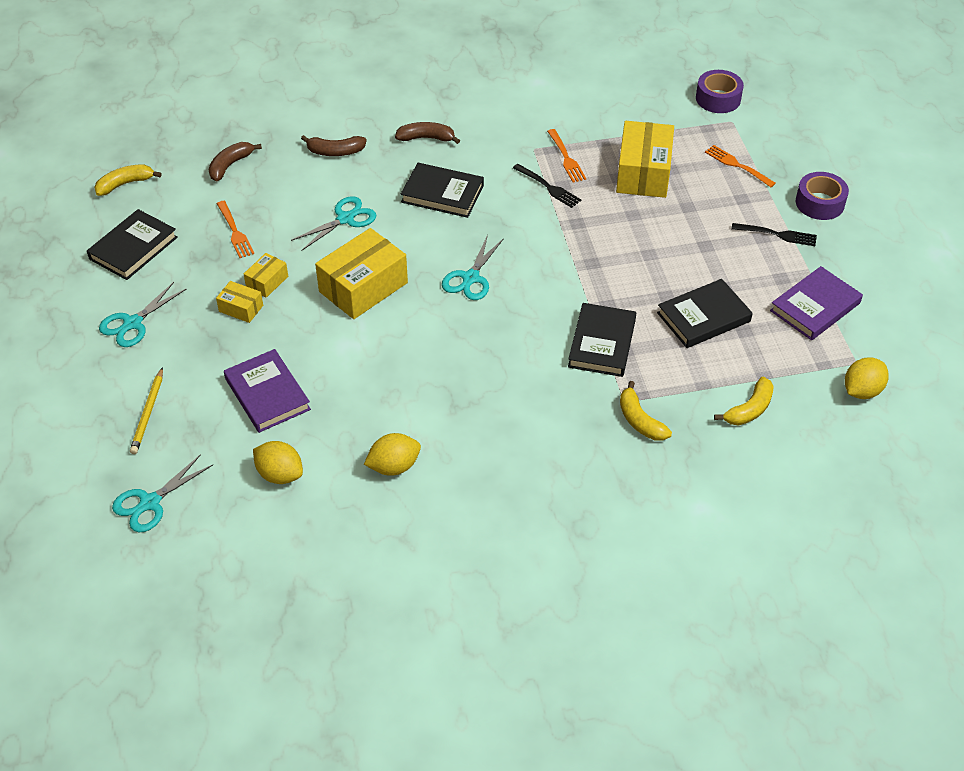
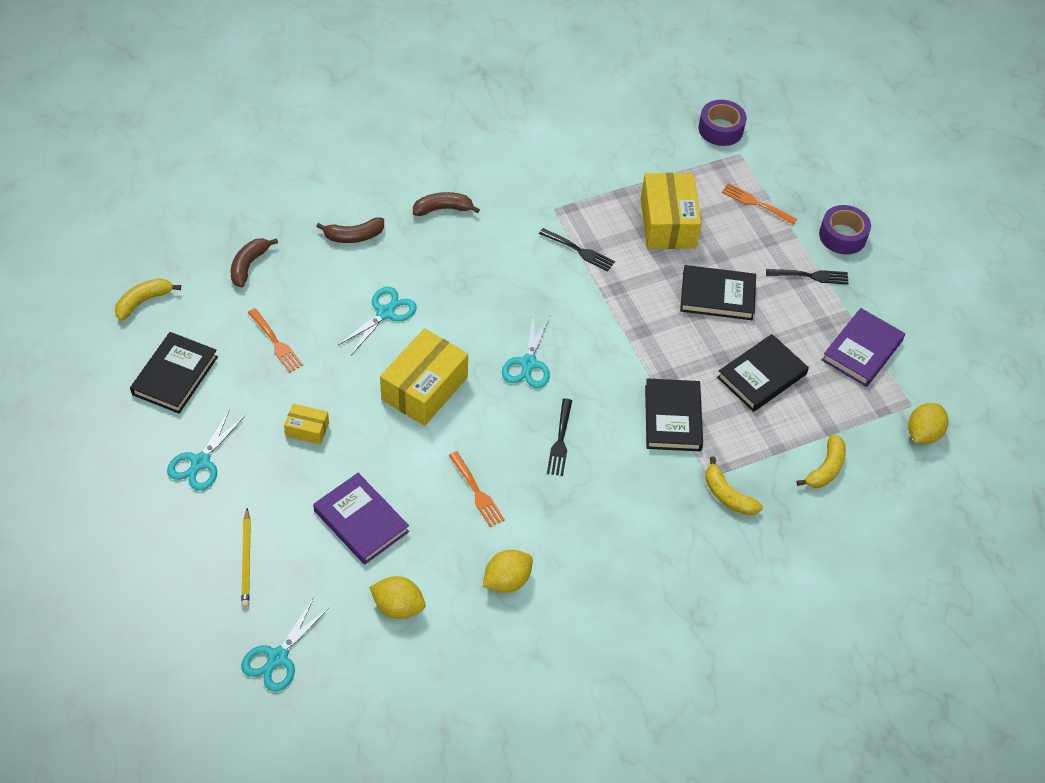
camera: 15 degrees left, 5 degrees up
yellow box [244,253,288,298] -> none
black book [401,163,484,218] -> black book moved to [680,265,756,320]
orange fork [547,129,586,182] -> orange fork moved to [449,451,505,527]
none -> black fork [547,399,572,476]

